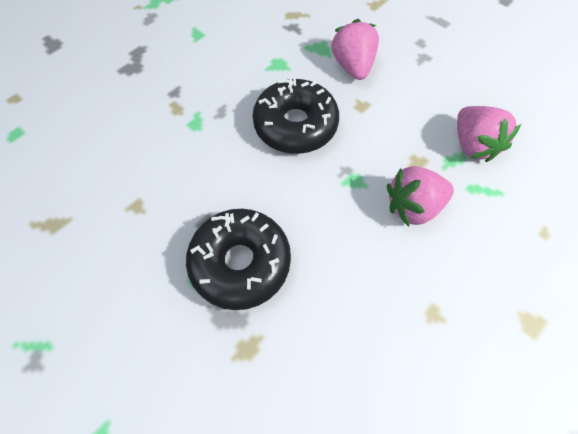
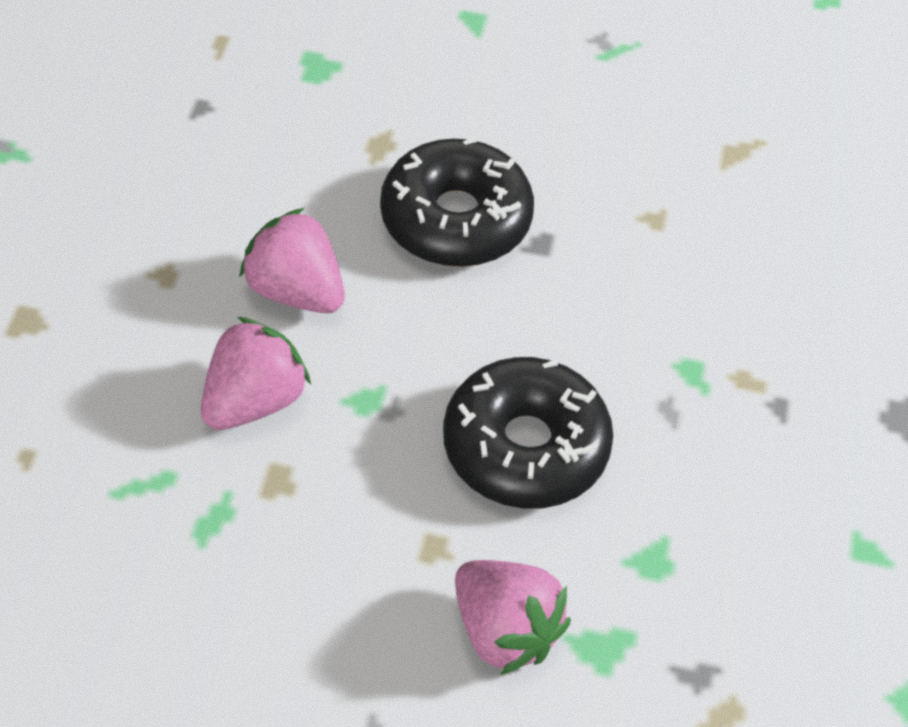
camera: 145 degrees right, 10 degrees down
pink strawberry [457,106,521,162] -> pink strawberry moved to [239,208,345,313]

